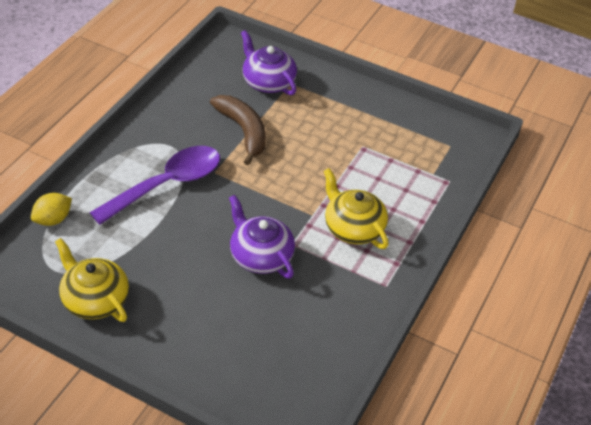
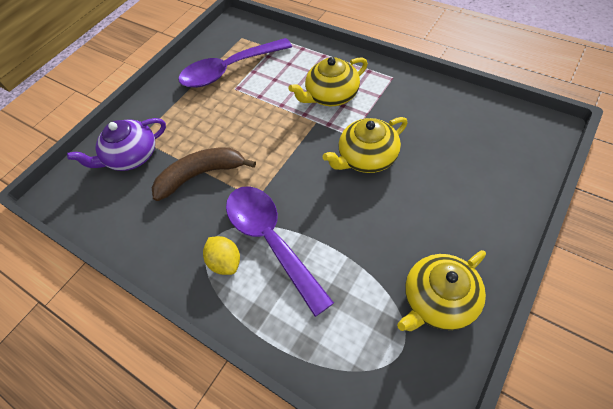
camera: 75 degrees left, 10 degrees up
yellow lemon [31,193,72,226] -> yellow lemon moved to [203,236,240,275]
purple teapot [229,195,295,279] -> yellow teapot [323,117,408,173]
none -> purple spoon [178,38,292,88]

